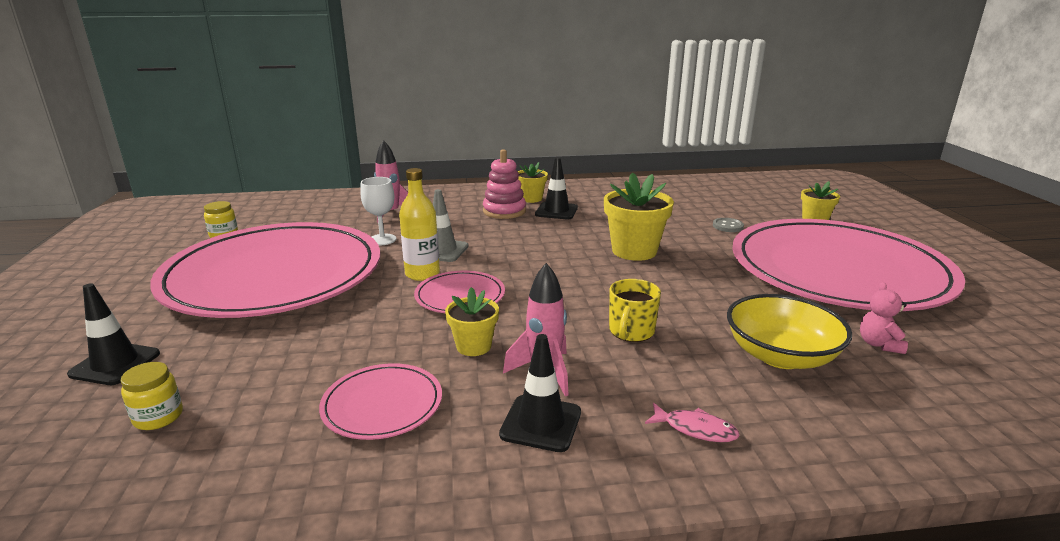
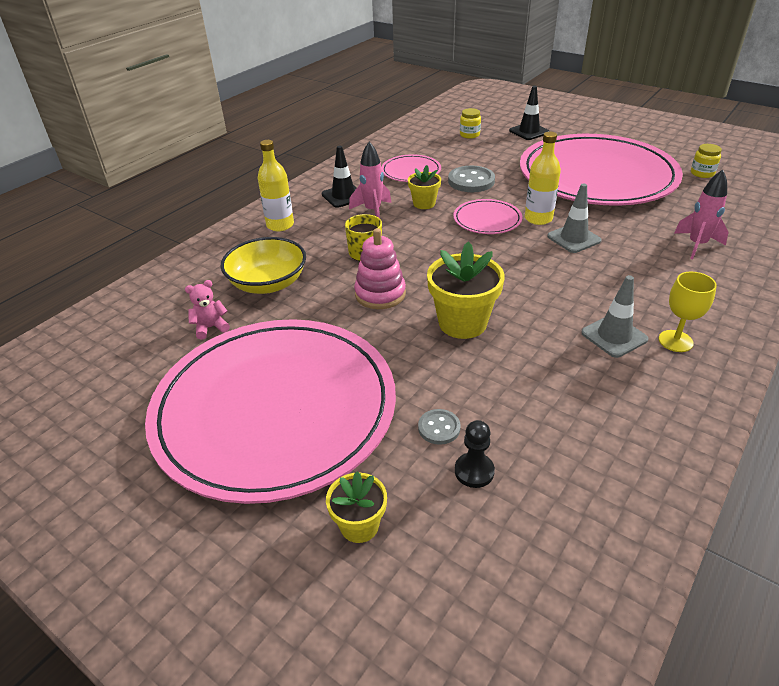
camera: 135 degrees right, 15 degrees up
white goblet [360,177,396,245] -> none
pink stacking toy [483,149,526,219] -> pink stacking toy moved to [354,228,406,309]
yellow flower pot [518,162,548,203] -> yellow goblet [659,272,717,352]
black traffic cone [535,157,578,219] -> grey traffic cone [581,275,648,358]
pink fish [645,403,740,442] -> yellow bottle [258,140,294,231]
pink teddy bear [860,282,908,354] -> pink teddy bear turned 75 degrees counterclockwise [185,280,230,340]
none -> grey button [448,166,495,192]
none -> black pawn [455,420,495,488]

